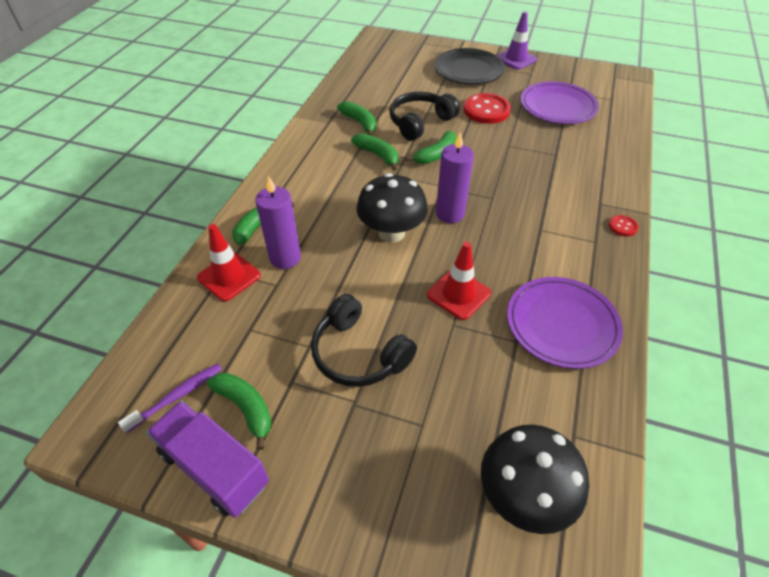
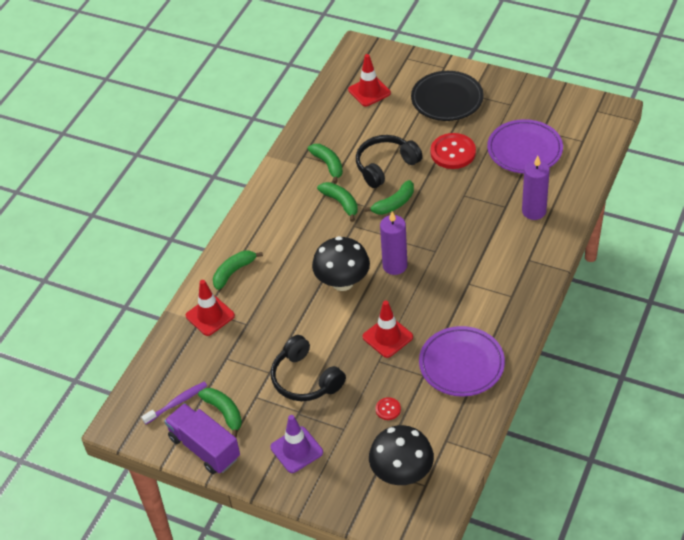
camera: 10 degrees right, 0 degrees up
purple candle [256,176,301,269] -> purple candle moved to [522,156,550,220]
purple traffic cone [496,11,537,70] -> purple traffic cone moved to [270,415,323,473]
red button [609,215,639,236] -> red button moved to [376,397,401,420]
none -> red traffic cone [348,54,391,107]

